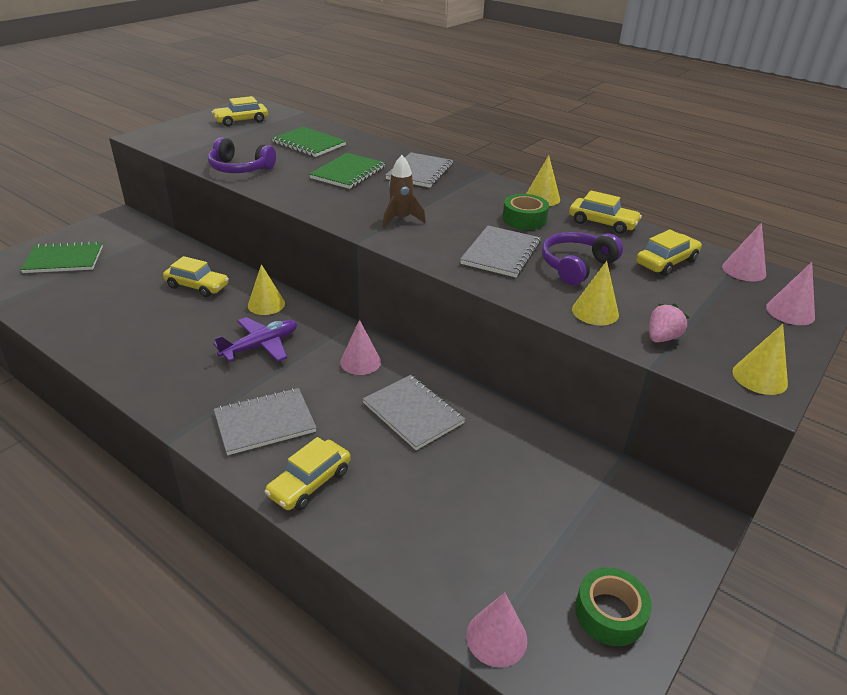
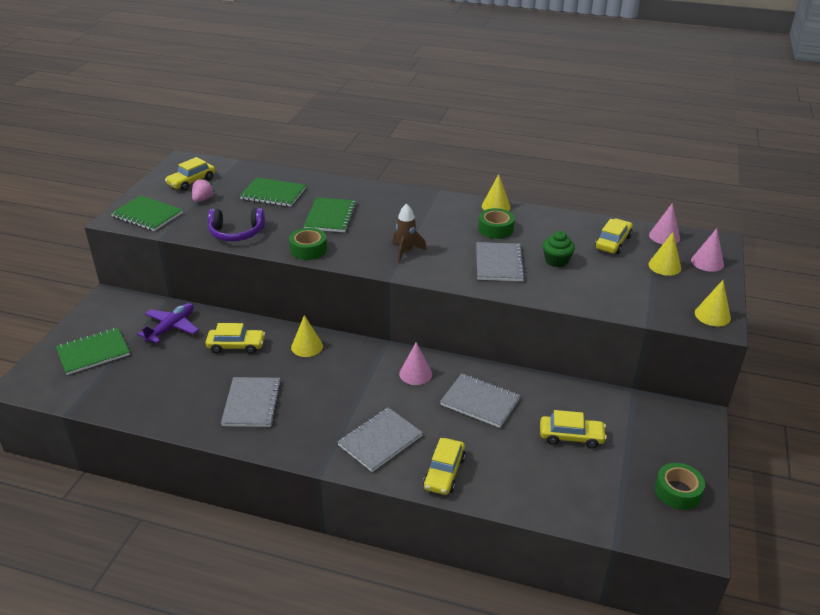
camera: 20 degrees left, 0 degrees up
purple plane [213,317,297,362] -> purple plane moved to [137,303,199,343]
grey notebook [385,152,453,188] -> grey notebook moved to [221,377,281,427]
pink cone [466,592,527,667] -> none
purple headphones [542,232,623,285] -> green cupcake [543,231,575,267]
yellow car [569,191,642,234] -> yellow car moved to [540,410,607,449]
yellow cone [572,261,619,325] -> yellow cone moved to [648,232,681,276]
pink strawberry [649,304,689,343] -> pink strawberry moved to [192,178,215,202]
none -> green notebook [111,195,183,231]
none -> green tape [289,228,327,260]

